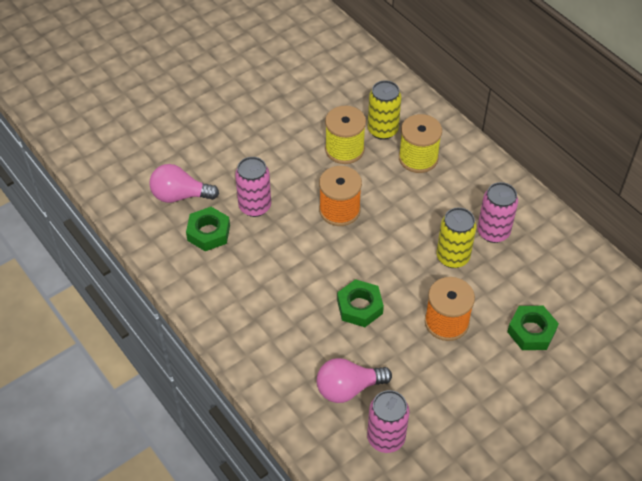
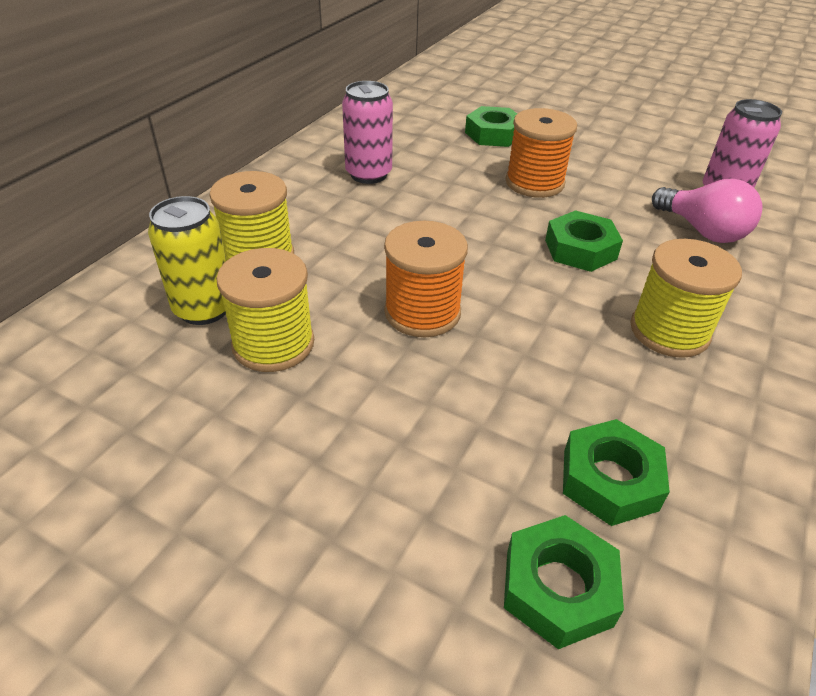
camera: 115 degrees left, 10 degrees down
pink light bulb [149,164,219,203] -> green nut [504,515,624,649]
pink can [235,157,271,217] -> none
yellow can [436,207,476,268] -> none
none -> yellow spool [630,239,742,358]

